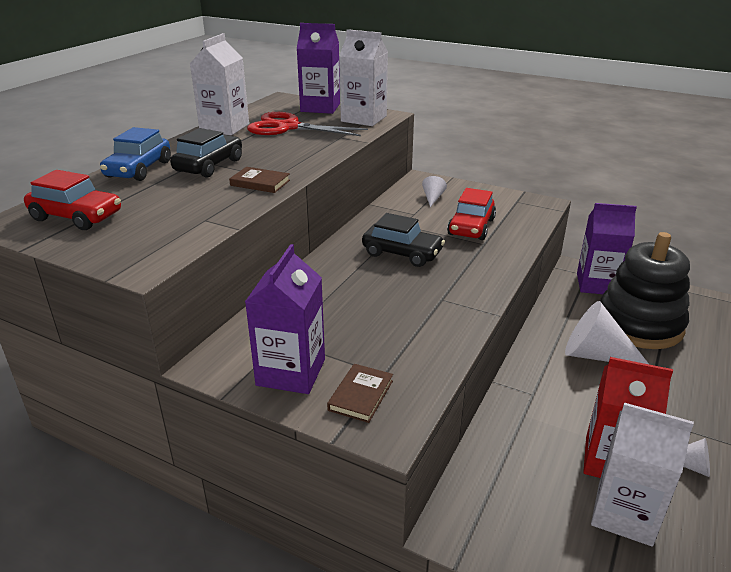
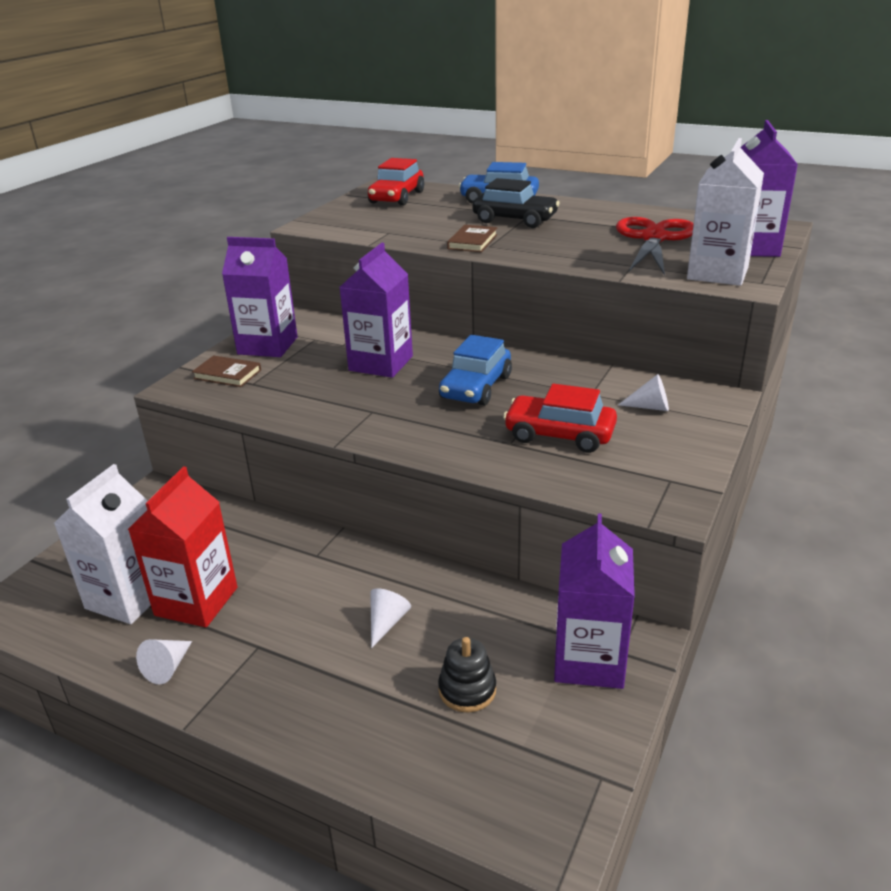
camera: 90 degrees right, 0 degrees up
white carton [190,33,249,135] -> none
black car [362,213,445,267] -> blue car [439,335,512,406]
white cone [565,301,649,364] -> white cone [370,589,411,648], size x0.48
black stacking toy [600,232,690,349] -> black stacking toy [438,637,496,713], size x0.41
none -> purple carton [340,243,413,378]

